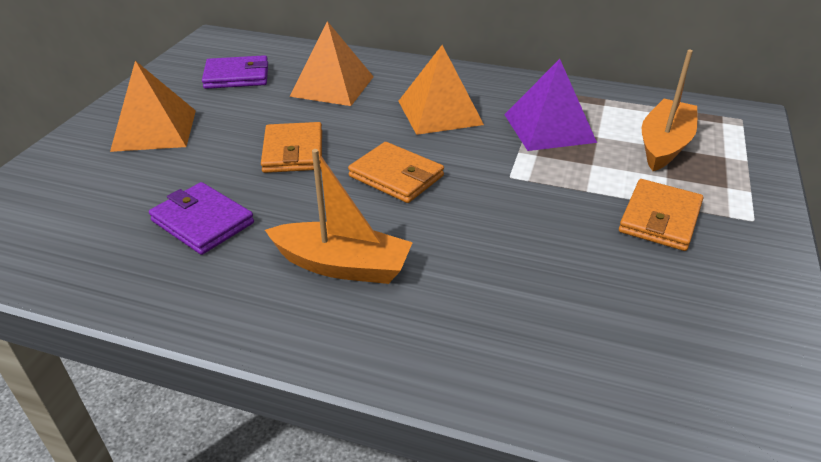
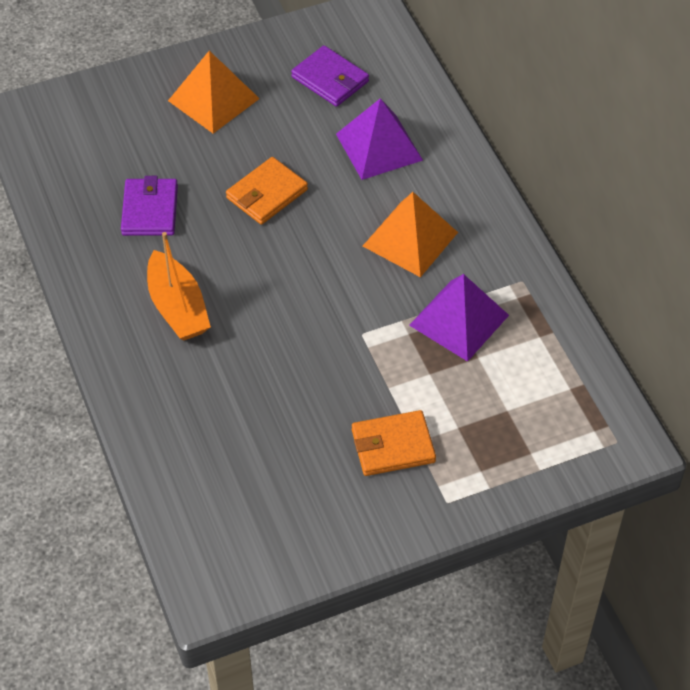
camera: 50 degrees right, 15 degrees up
orange pyramid [290,21,374,106] -> purple pyramid [336,98,423,180]
orange wallet [348,142,444,203] -> none
orange boat [642,50,697,171] -> none

